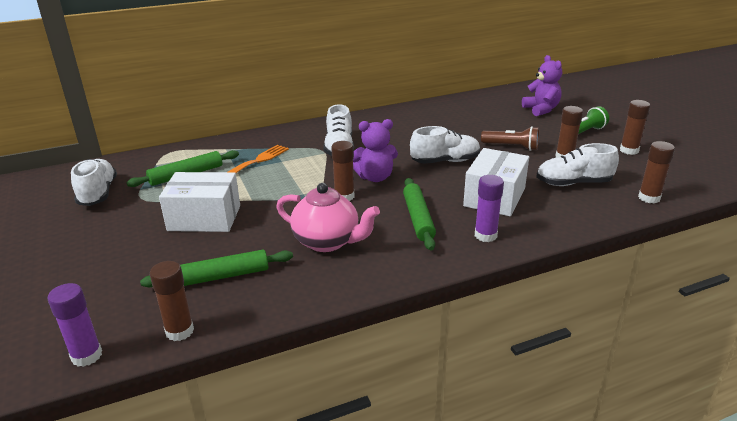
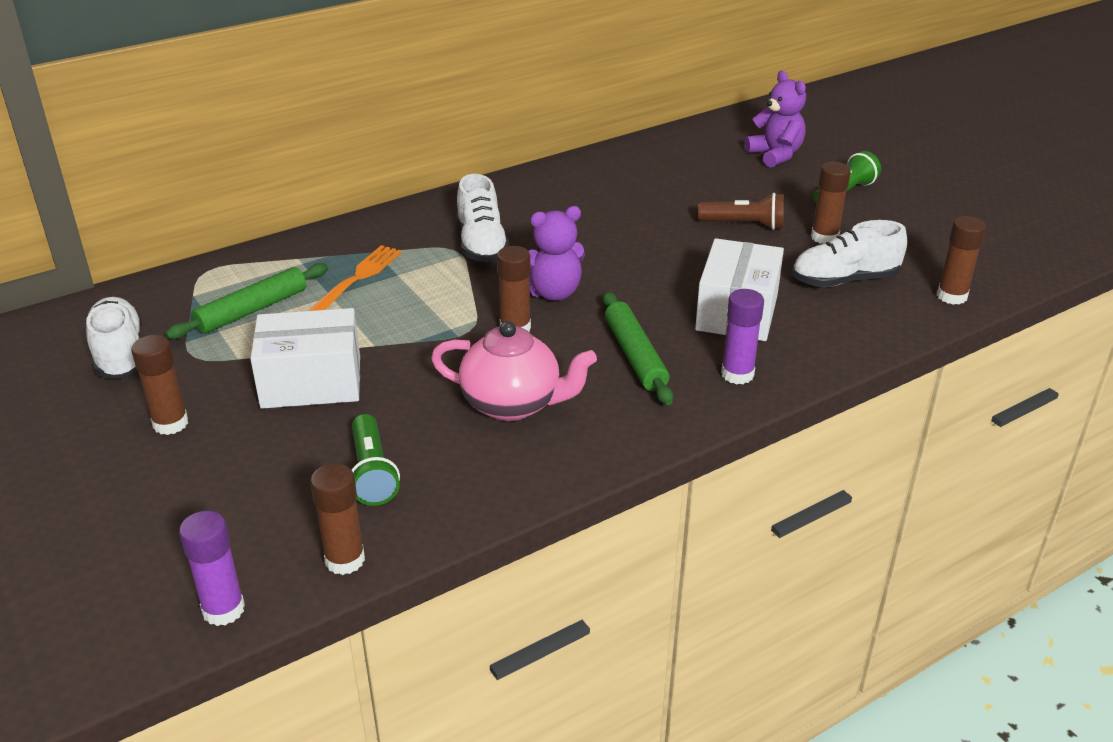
camera: 10 degrees left, 5 degrees up
green rolling pin [140,250,293,287] -> green flashlight [352,414,400,506]
white shoe [410,126,480,164] -> none
brown glue stick [620,100,650,155] -> brown glue stick moved to [131,335,188,435]

